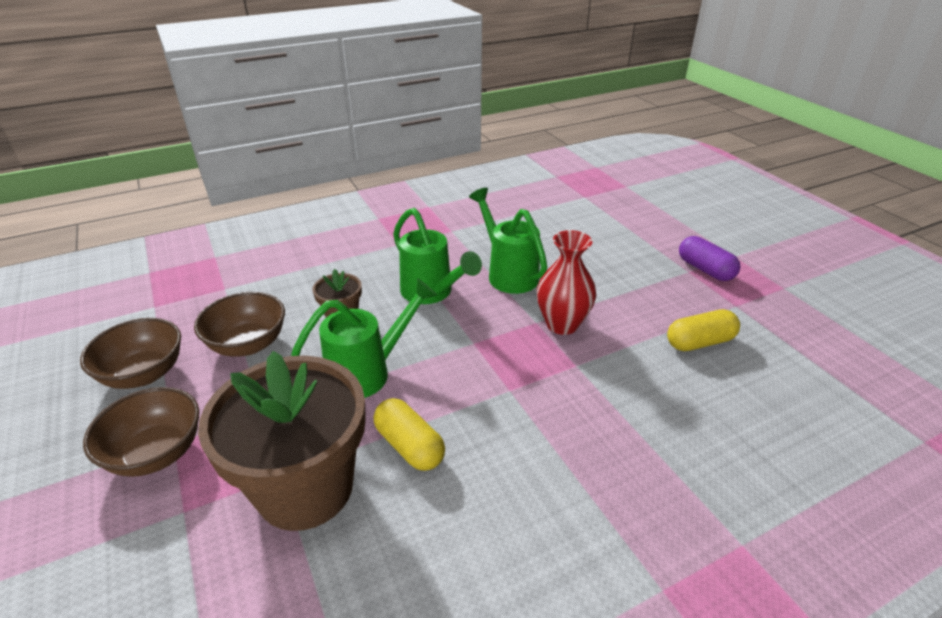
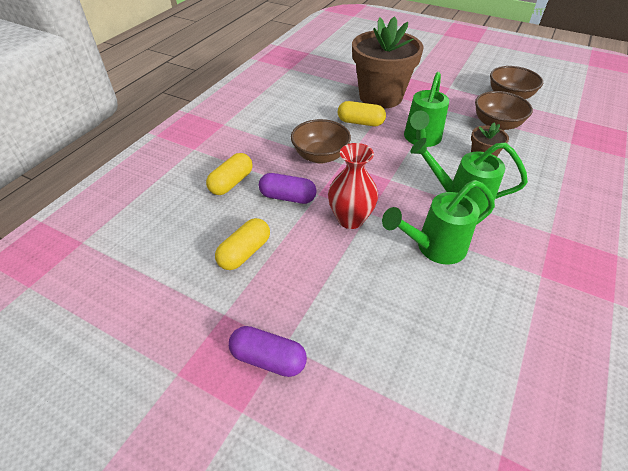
camera: 145 degrees right, 10 degrees up
brown bowl [83,387,199,477] -> brown bowl moved to [291,119,351,164]
green watering can [469,188,547,294] -> green watering can turned 135 degrees clockwise [382,180,495,264]
none -> yellow capsule [206,153,253,195]
none -> purple capsule [259,173,317,204]

